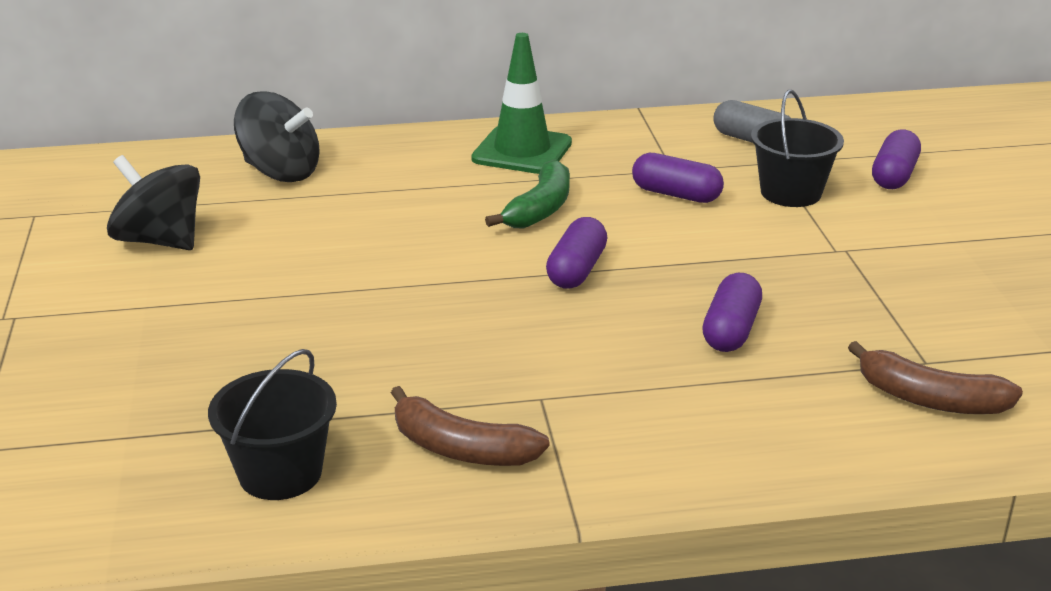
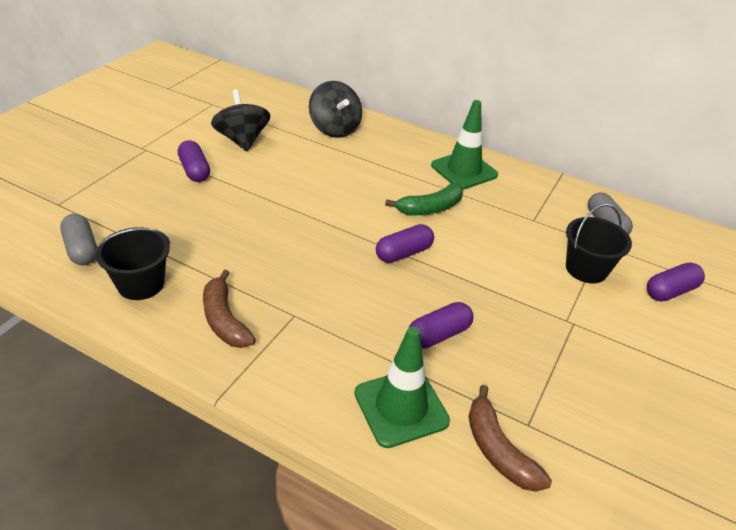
camera: 35 degrees right, 10 degrees up
purple capsule [632,153,724,203] -> purple capsule moved to [178,140,210,182]
none -> grey capsule [60,214,97,265]
none -> green traffic cone [354,327,450,448]

